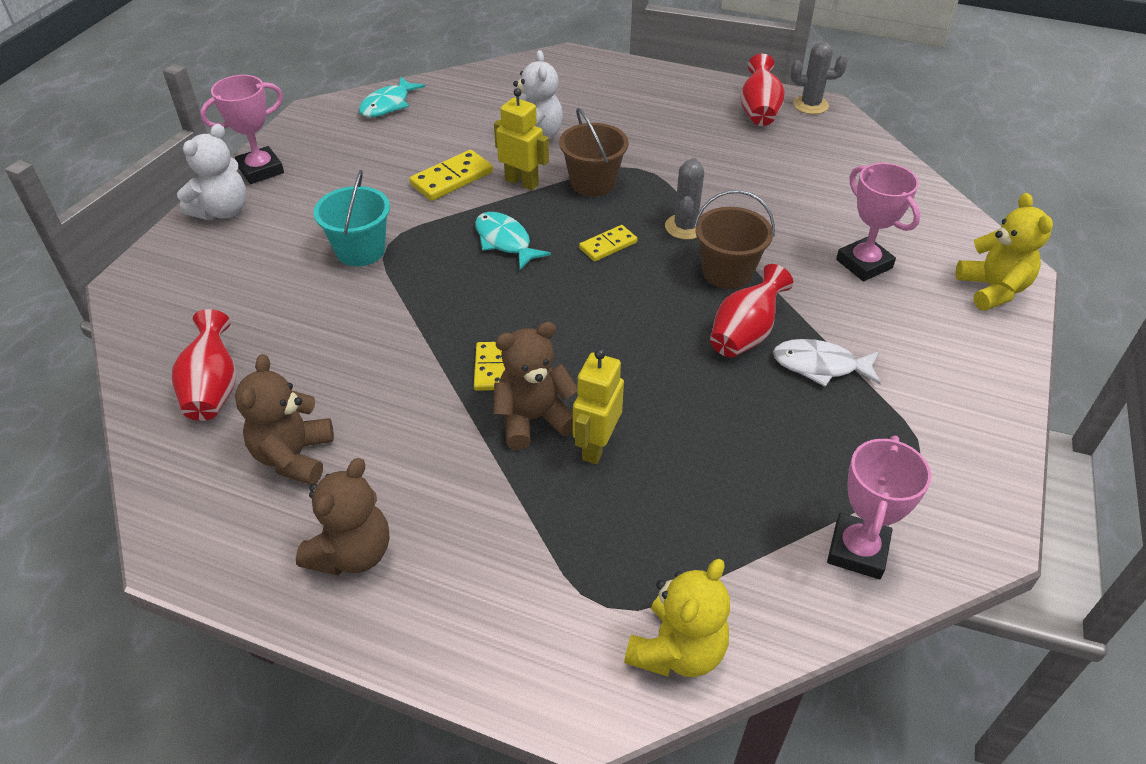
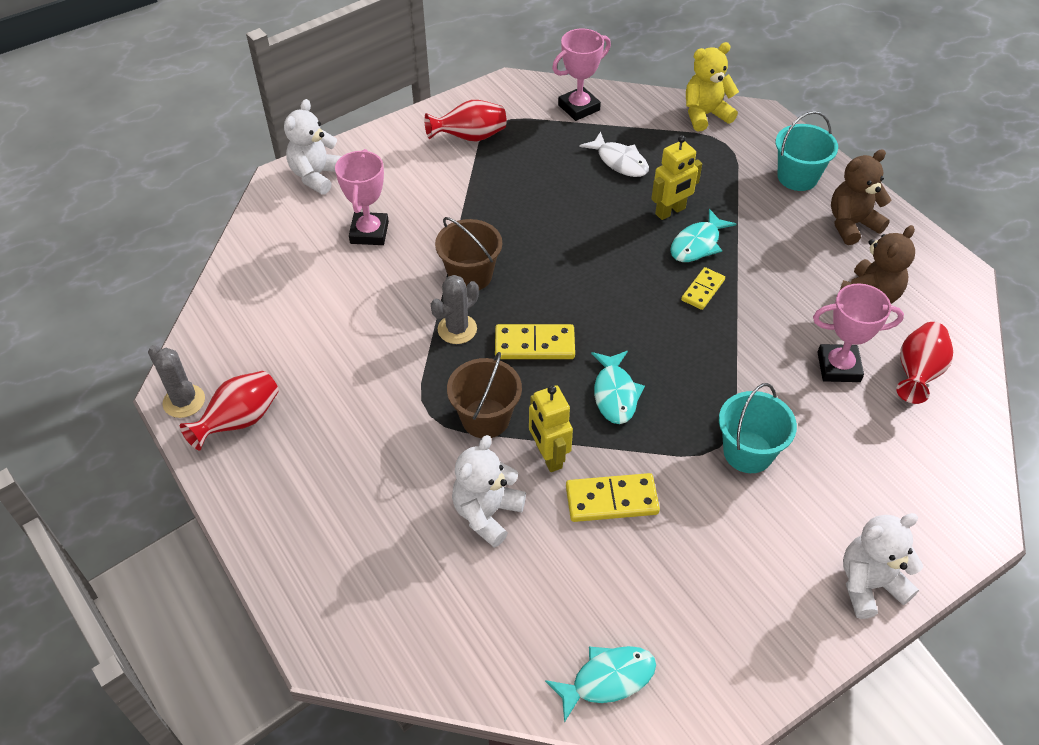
camera: 145 degrees left, 5 degrees up
pink trophy [200,75,284,184] -> pink trophy moved to [813,284,904,382]
brown teddy bear [493,322,578,450] -> turquoise fish [670,209,736,262]
yellow domino [579,225,637,262] -> yellow domino [495,324,575,359], size x1.54
red vase [710,264,793,358] -> red vase moved to [424,100,507,141]
white fish [773,339,881,387] -> white fish moved to [579,132,649,177]
yellow teddy bear [956,193,1053,311] -> white teddy bear [284,99,342,194]
none -> turquoise bucket [775,111,838,191]

